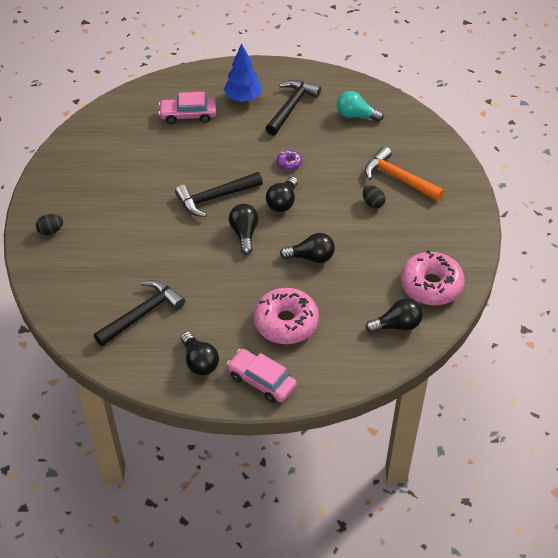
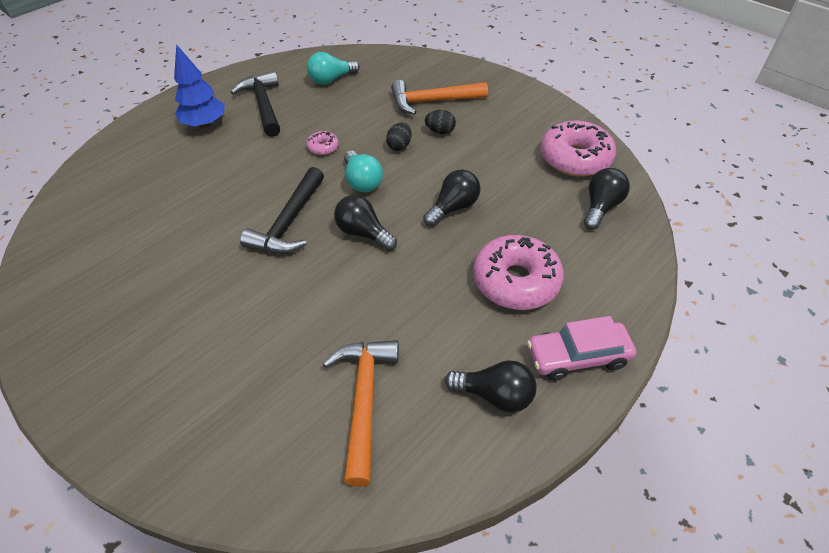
camera: 45 degrees left, 0 degrees up
black egg [36,214,63,235] -> black egg moved to [386,123,412,151]
black hammer [94,280,185,346] -> orange hammer [323,340,399,487]
pink car [158,92,216,124] -> none
black light bulb [266,176,298,212] -> turquoise light bulb [344,151,383,192]
purple donut [277,150,302,170] -> pink donut [306,131,339,155]

